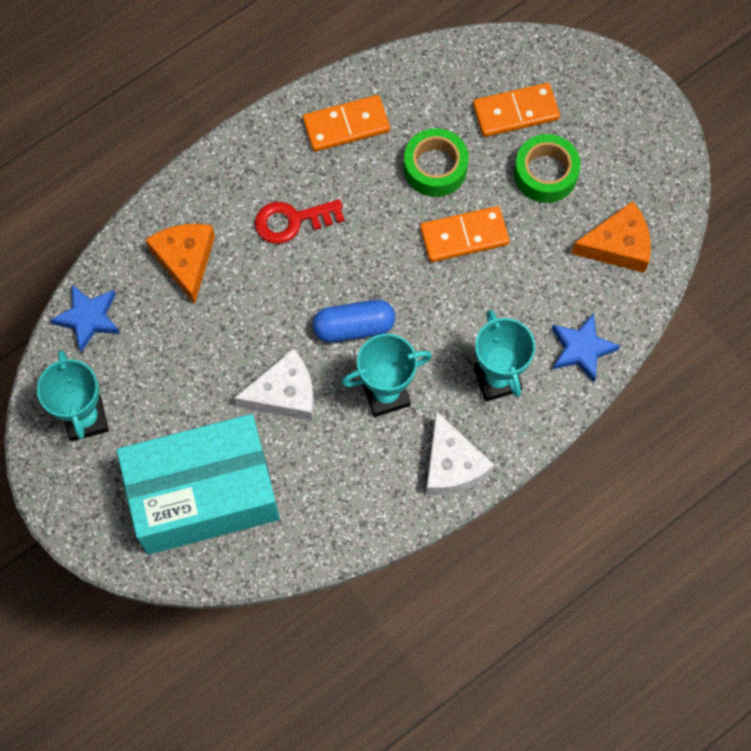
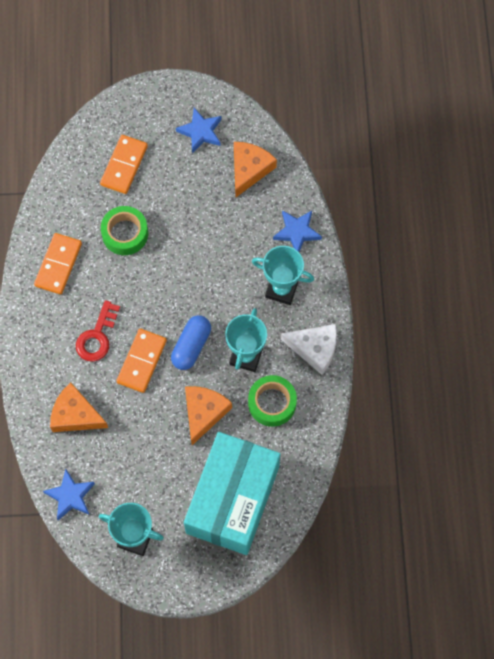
camera: 55 degrees left, 0 degrees up
white cheese [234,348,314,421] -> orange cheese [185,386,232,445]
orange domino [420,206,510,262] -> orange domino moved to [117,329,167,393]
green tape [514,134,581,203] -> green tape moved to [248,375,297,427]
none -> blue star [176,108,222,153]

